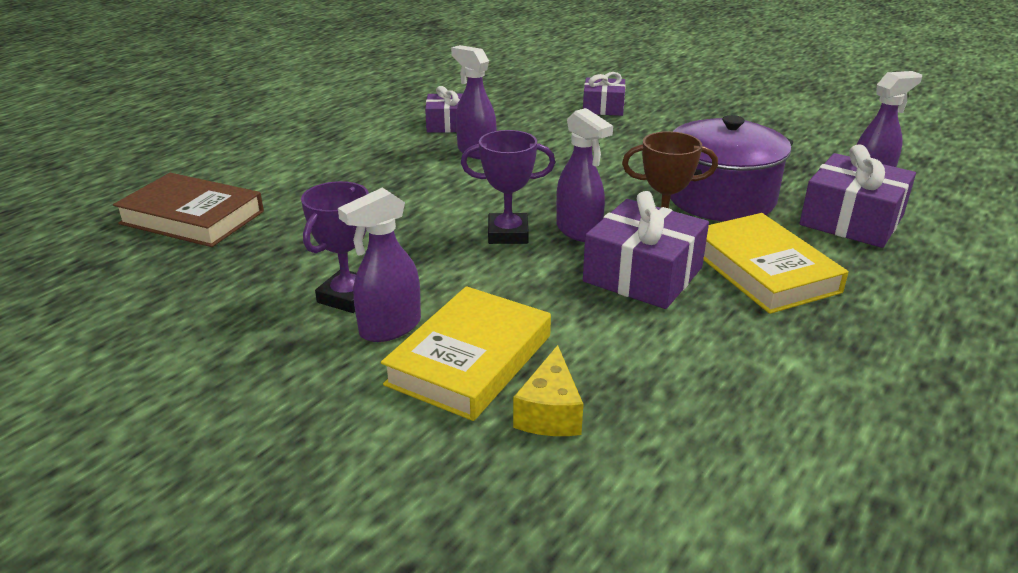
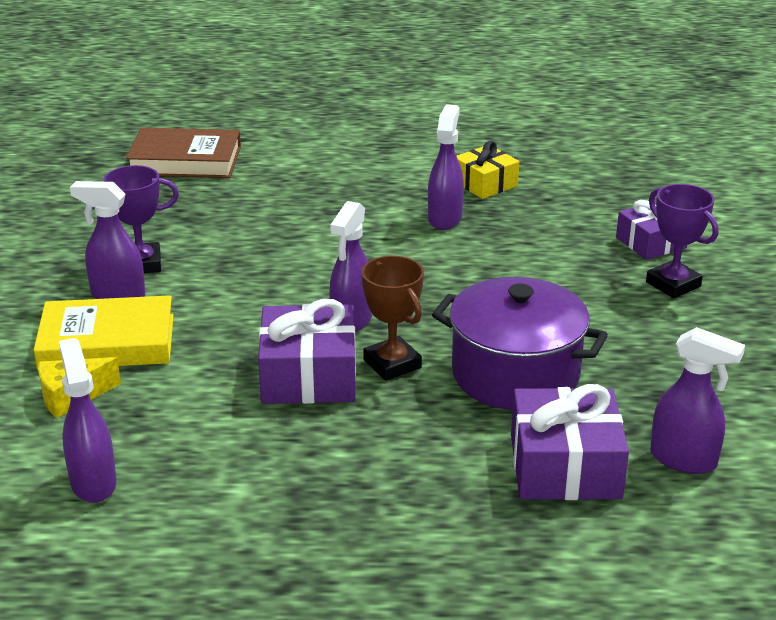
camera: 55 degrees right, 0 degrees up
brown book [113,173,264,247] -> brown book turned 75 degrees counterclockwise [126,128,241,178]
purple gift [425,86,463,133] -> yellow gift [457,141,519,199]
purple trophy [461,130,555,244] -> purple trophy moved to [646,184,718,298]
yellow book [704,213,849,314] -> none
none -> purple spray bottle [59,338,117,503]

